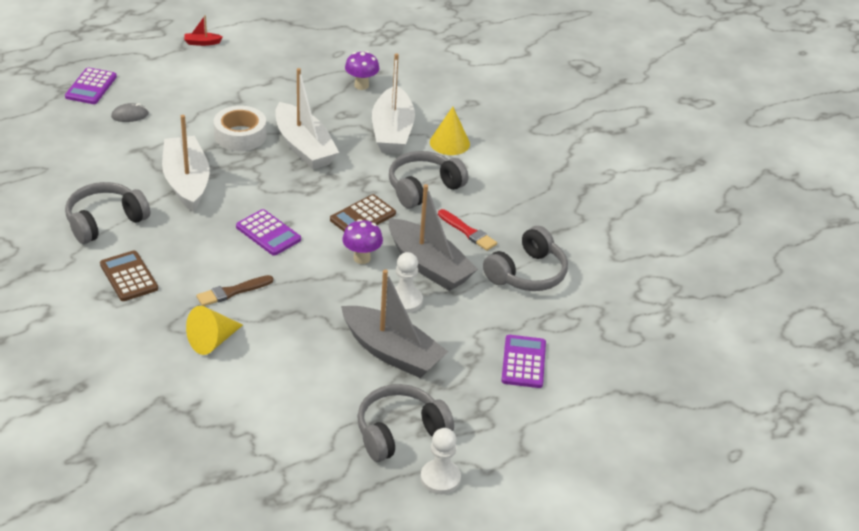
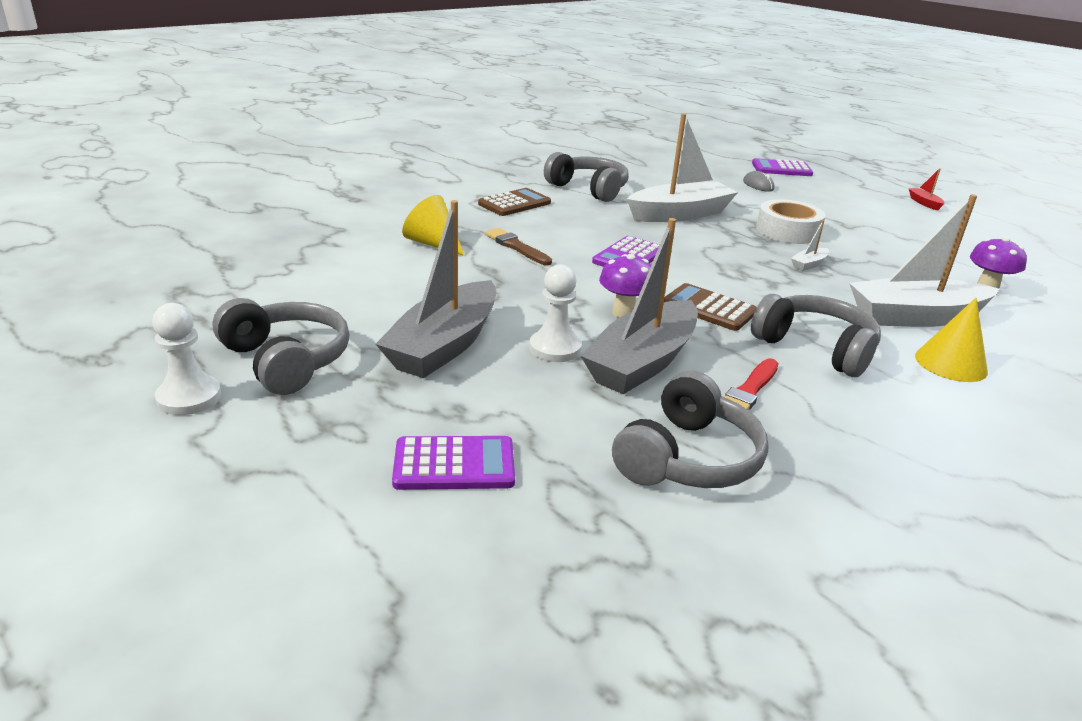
camera: 80 degrees right, 10 degrees down
white boat [275,68,339,169] -> white boat [791,220,829,271], size x0.41
grey headphones [483,226,568,291] -> grey headphones turned 90 degrees counterclockwise [612,371,769,488]

